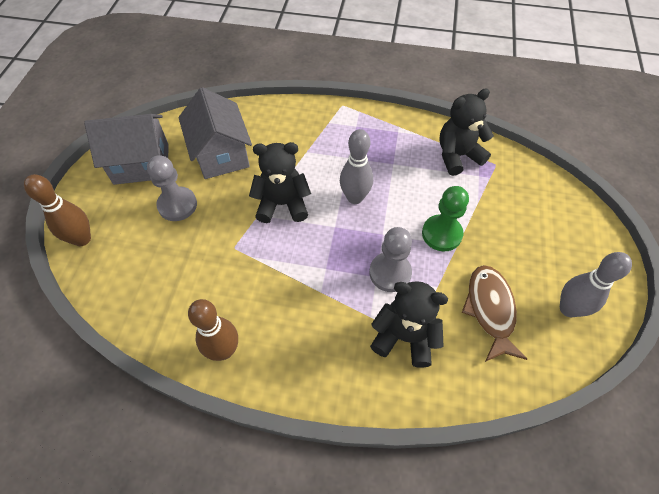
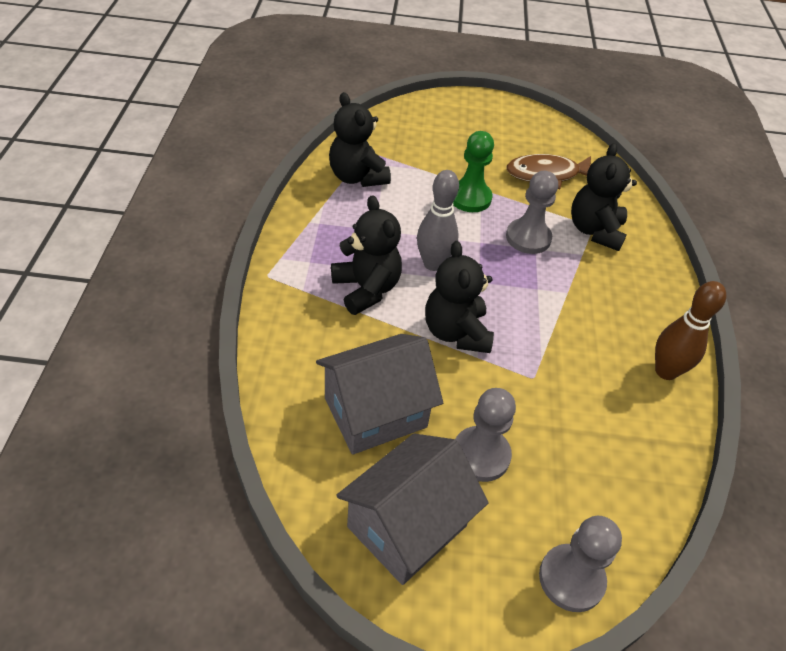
camera: 100 degrees left, 10 degrees down
brown bowling pin [24,174,91,246] -> grey pawn [539,516,622,612]
grey house [84,114,169,185] -> grey house turned 60 degrees clockwise [336,434,489,585]
grey bowling pin [560,252,632,317] -> none
none -> black teddy bear [331,195,402,315]

